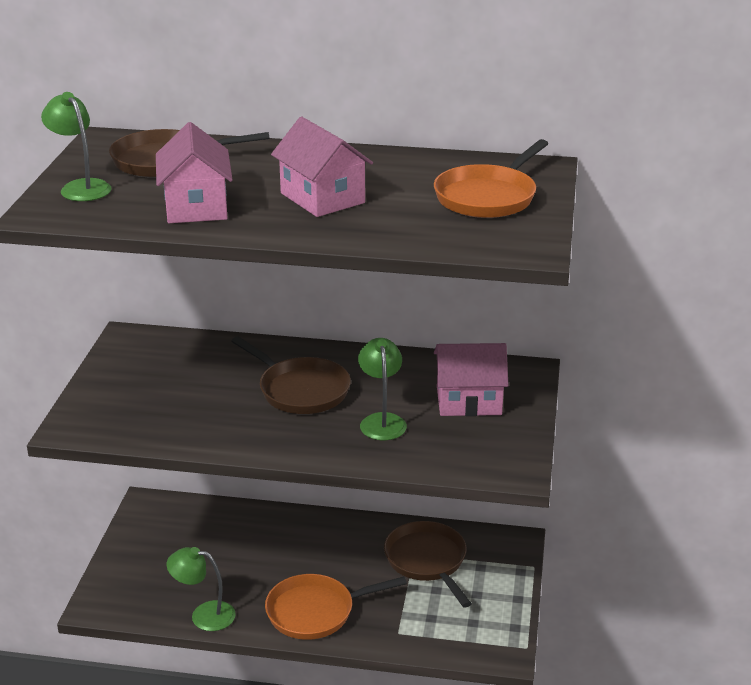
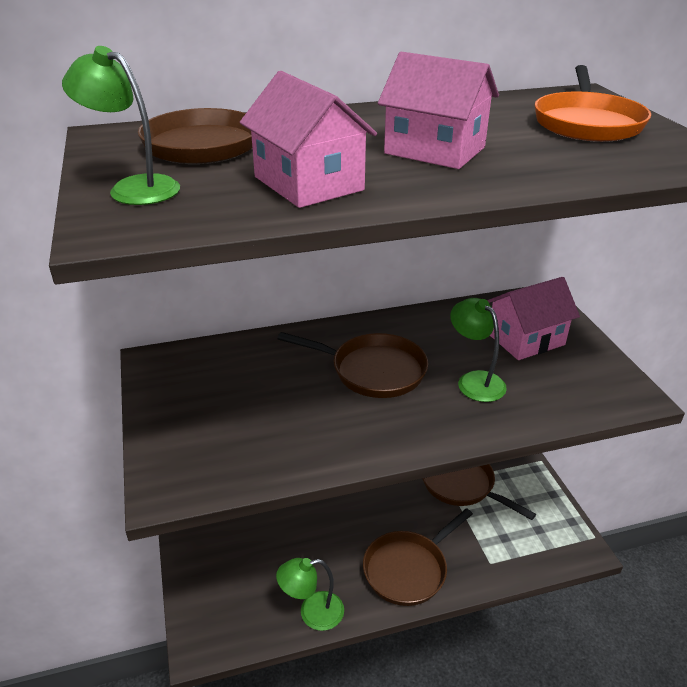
camera: 25 degrees left, 5 degrees up
orange pan [265,574,407,640] -> brown pan [363,508,473,606]

